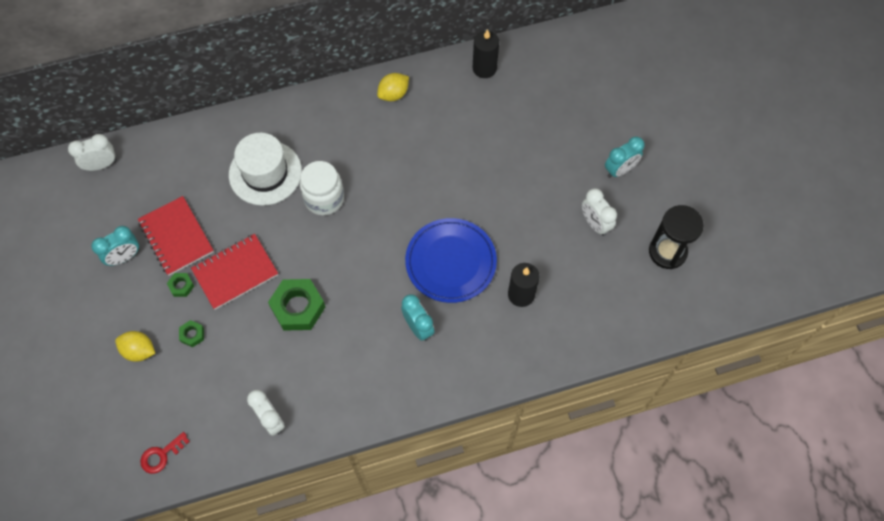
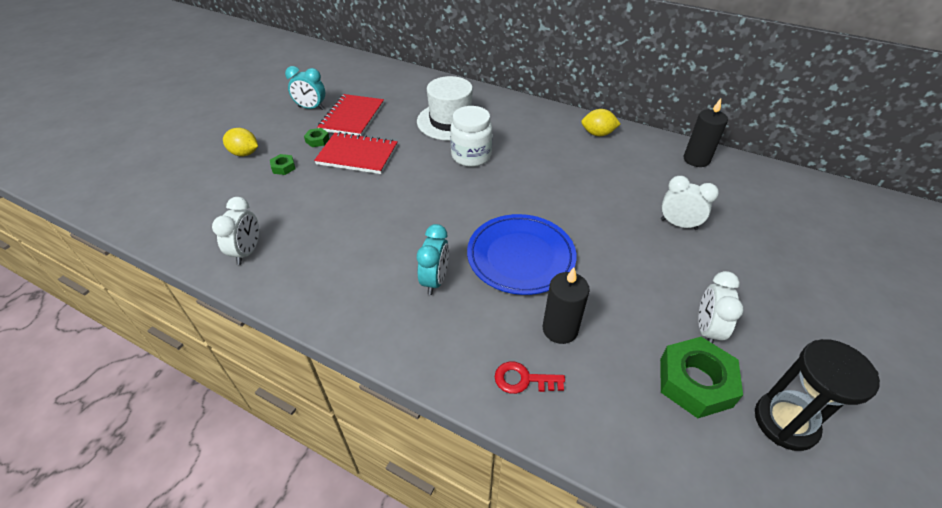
camera: 45 degrees right, 20 degrees down
white clock [68,134,117,171] -> white clock moved to [661,176,719,230]
yellow lemon [115,331,155,362] -> yellow lemon turned 45 degrees counterclockwise [223,128,258,156]
red key [140,432,190,474] -> red key moved to [495,361,565,394]
green nut [268,279,325,331] -> green nut moved to [660,337,743,418]
turquoise clock [605,136,645,178] -> none

